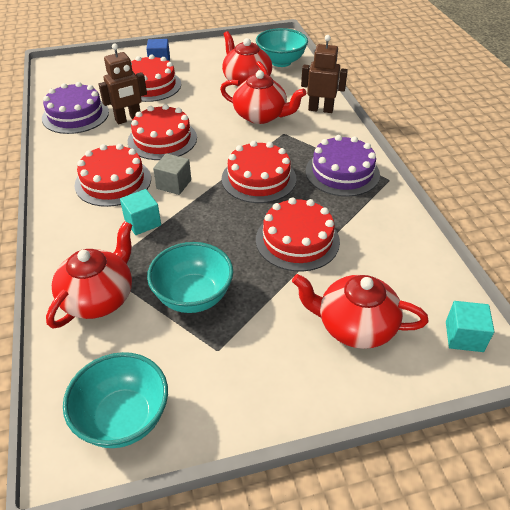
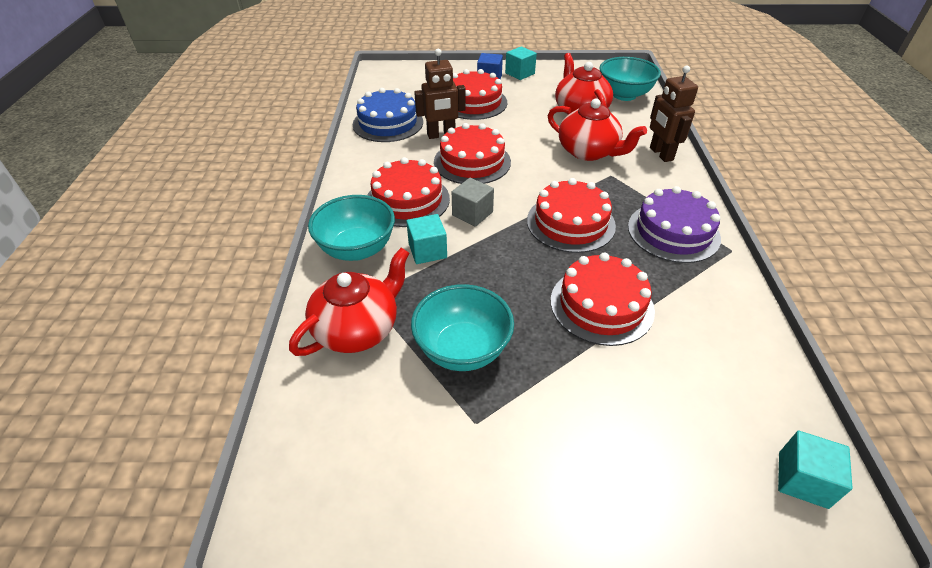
camera: 15 degrees right, 0 degrees up
purple cake [42,82,109,134] -> blue cake [353,88,423,142]
turquoise bowl [63,352,168,448] -> turquoise bowl moved to [308,195,395,261]
red teapot [292,274,428,349] -> none
brown robot [301,35,348,113] -> brown robot turned 135 degrees counterclockwise [650,66,698,162]
none -> turquoise cube [505,46,537,80]

